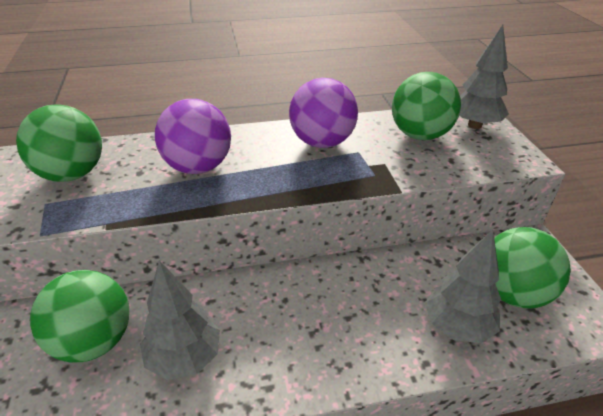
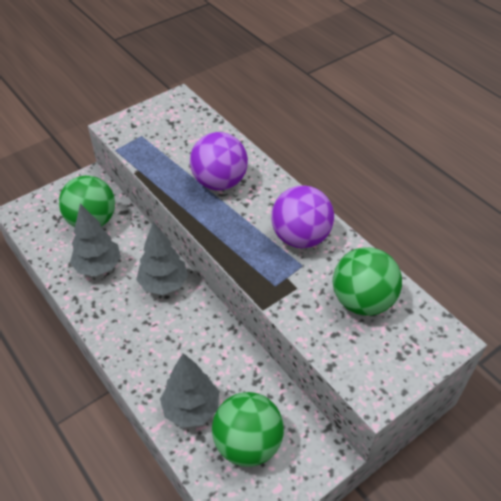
camera: 65 degrees right, 10 degrees up
green ball [16,104,102,182] -> none
grey tree [459,25,509,129] -> grey tree moved to [136,222,188,295]

